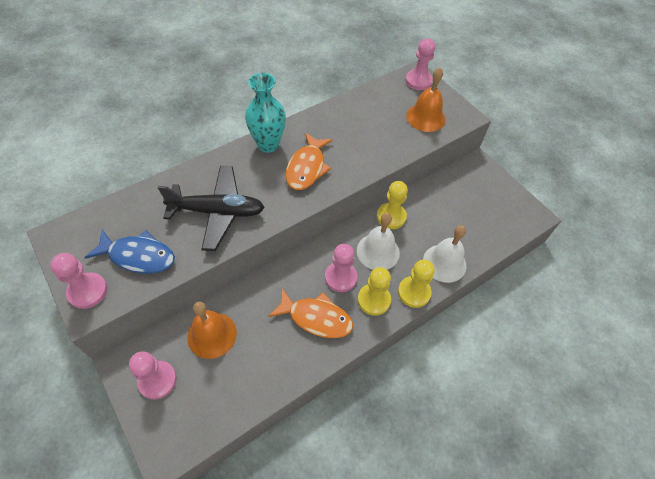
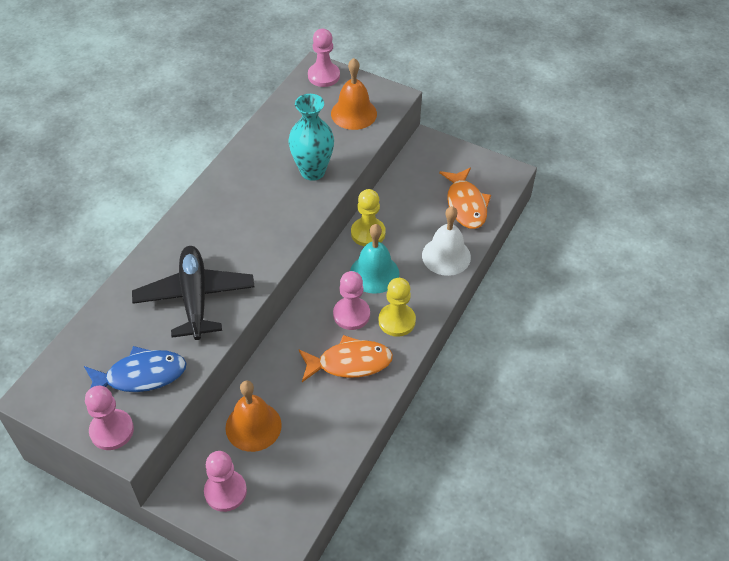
camera: 25 degrees left, 5 degrees down
black plane [158,165,265,251] -> black plane turned 75 degrees counterclockwise [132,246,255,340]
turquoise vase [245,73,286,153] -> turquoise vase moved to [289,94,334,181]
orange fish [285,133,333,190] -> orange fish moved to [439,167,491,229]
white bell [357,213,400,270] -> turquoise bell [350,224,399,294]
yellow pawn [398,259,435,308] -> none

